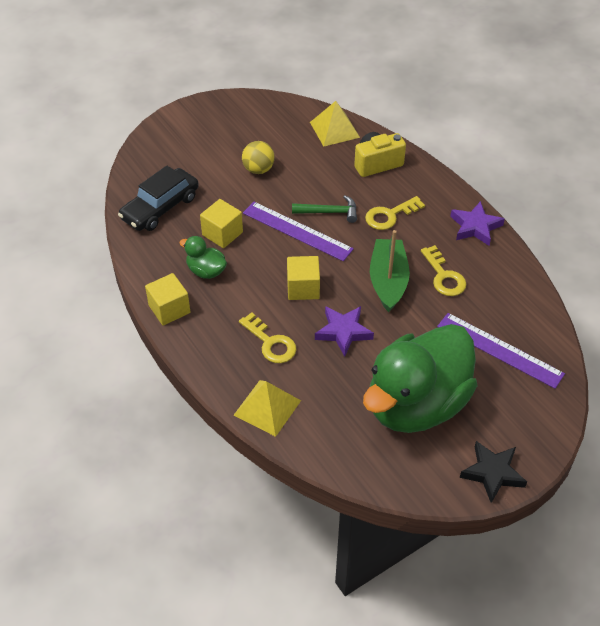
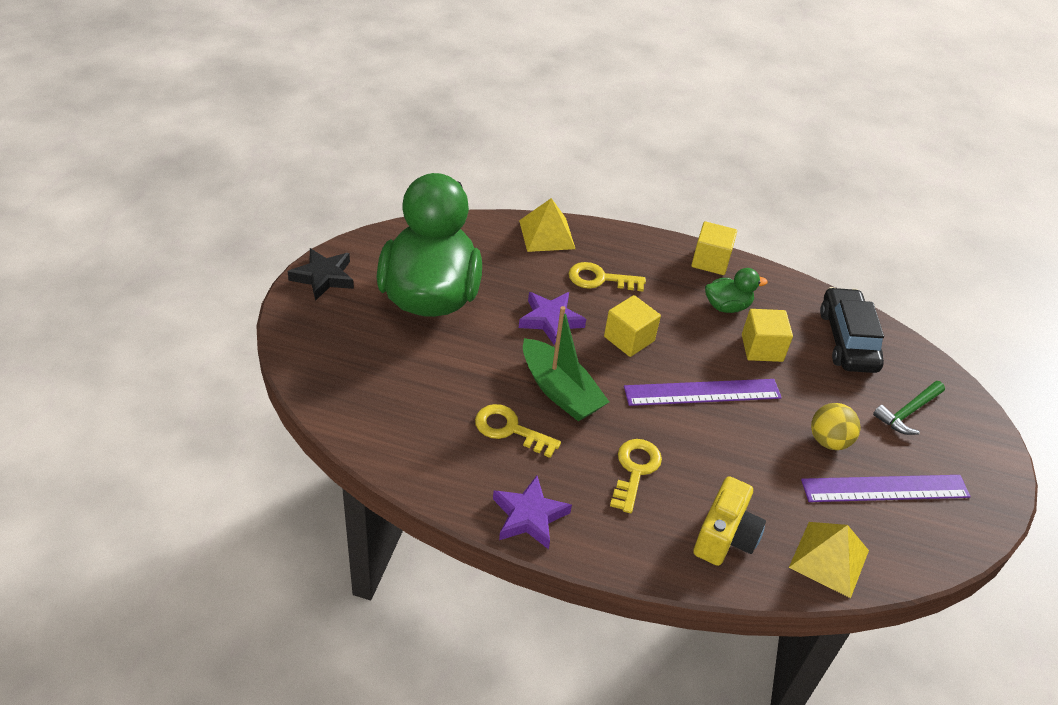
camera: 135 degrees right, 5 degrees down
green hammer [292,195,357,223] -> green hammer moved to [873,381,945,435]
purple ruler [437,313,565,389] -> purple ruler moved to [801,475,971,502]

